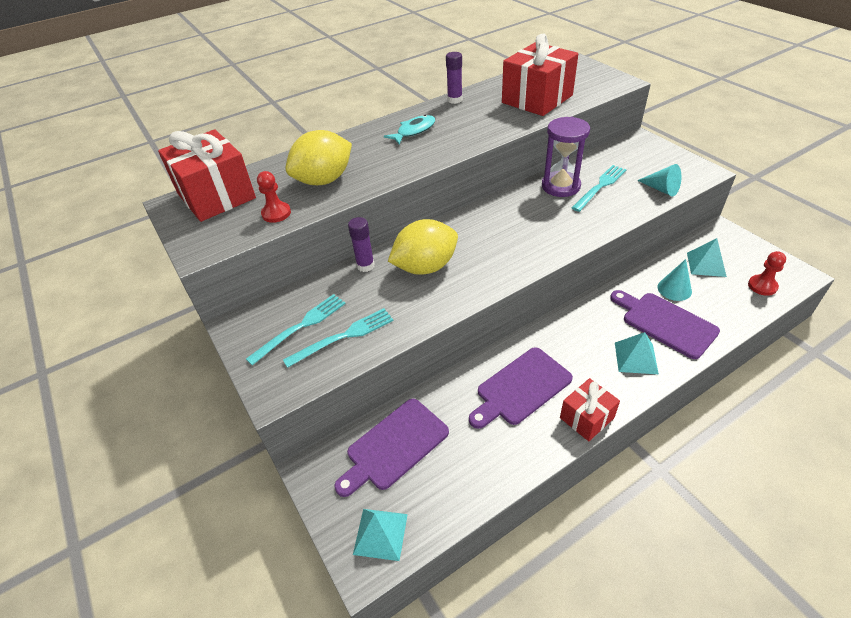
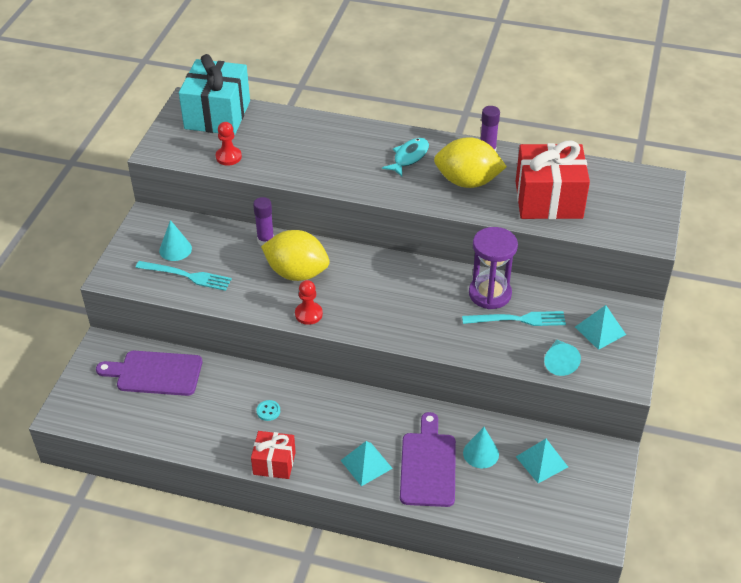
camera: 45 degrees right, 0 degrees up
red gift [158,129,256,222] -> turquoise gift [179,54,250,135]
turquoise fork [246,294,346,365] -> turquoise cone [159,220,192,261]
yellow lemon [285,130,352,185] -> yellow lemon moved to [434,137,507,188]
turquoise pyramid [353,509,408,561] -> turquoise pyramid moved to [575,305,626,350]
turquoise fish [384,115,435,144] -> turquoise fish turned 60 degrees counterclockwise [382,138,429,177]
purple cutting board [469,347,573,429] -> turquoise button [256,400,280,421]
red pawn [748,251,786,296] -> red pawn moved to [295,280,323,325]

